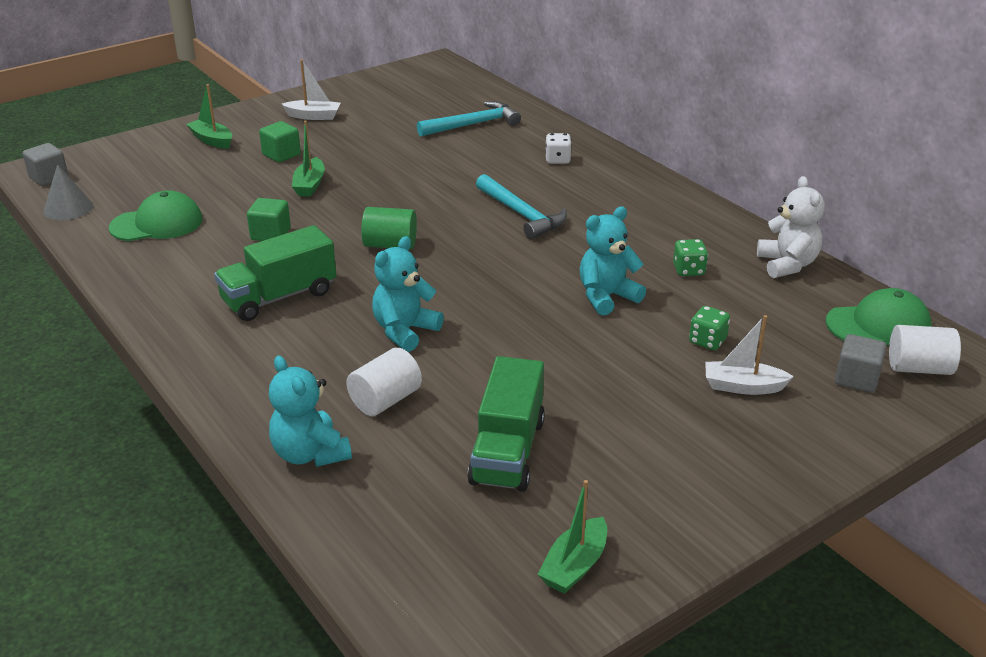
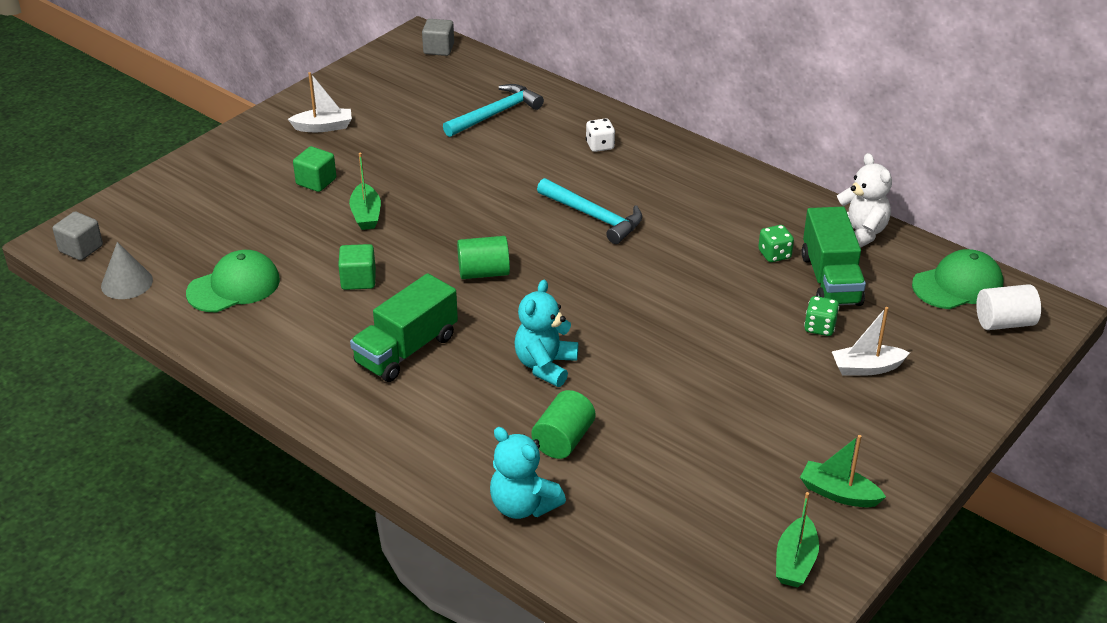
camera: 15 degrees left, 5 degrees up
green boat [186,84,232,149] -> green boat moved to [800,435,886,507]
white cylinder [346,348,422,416] -> green cylinder [531,390,596,459]
green truck [467,356,545,492] -> green truck moved to [801,207,866,306]
turquoise teddy bear [580,207,646,316] -> none
grey cube [835,334,887,392] -> grey cube moved to [422,19,454,56]

